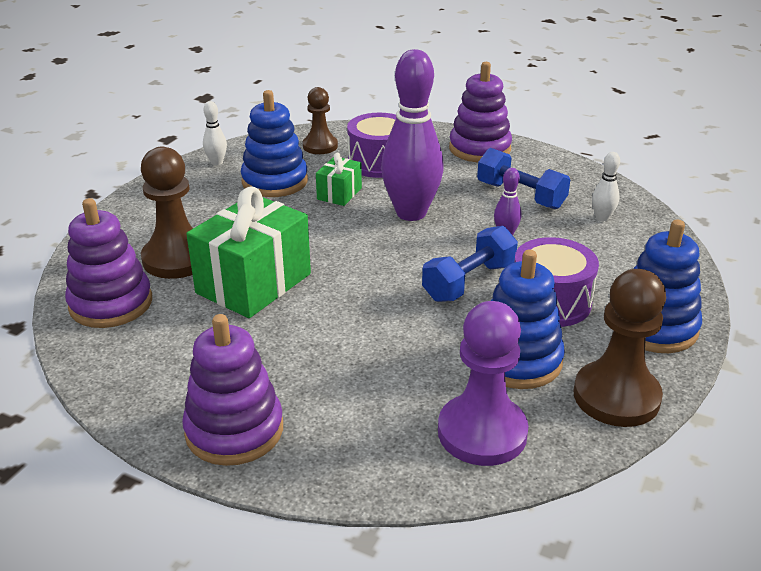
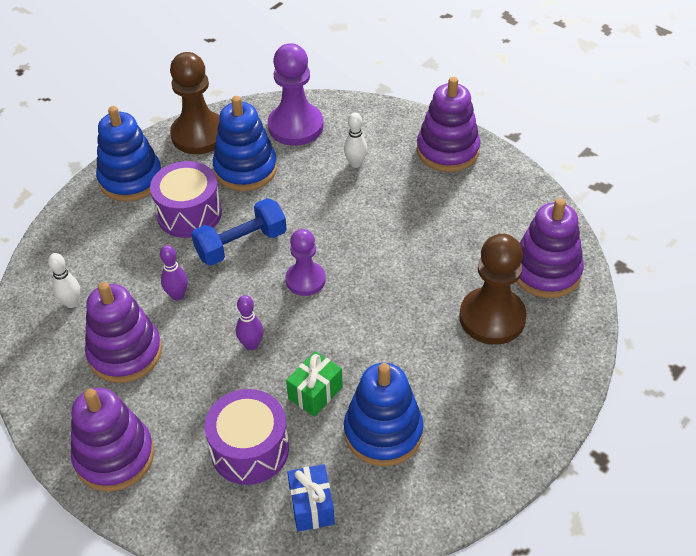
camera: 165 degrees left, 15 degrees up
green gift [186,186,311,318] -> none
white bowling pin [203,101,227,165] -> white bowling pin moved to [344,113,368,168]
brown pawn [303,87,338,154] -> blue gift [287,464,335,532]
purple bowling pin [381,49,444,221] -> purple bowling pin [236,295,263,350], size x0.43
blue dumbbell [477,148,571,209] -> purple stacking toy [85,282,162,383]
none -> purple pawn [285,229,326,296]

